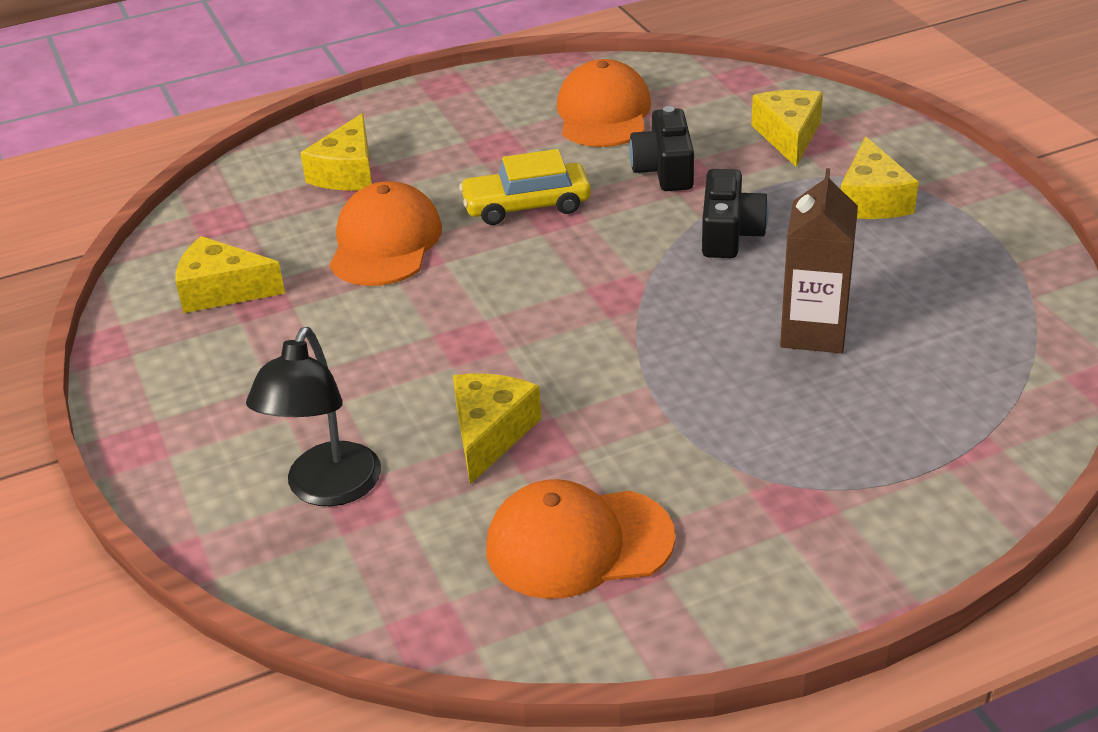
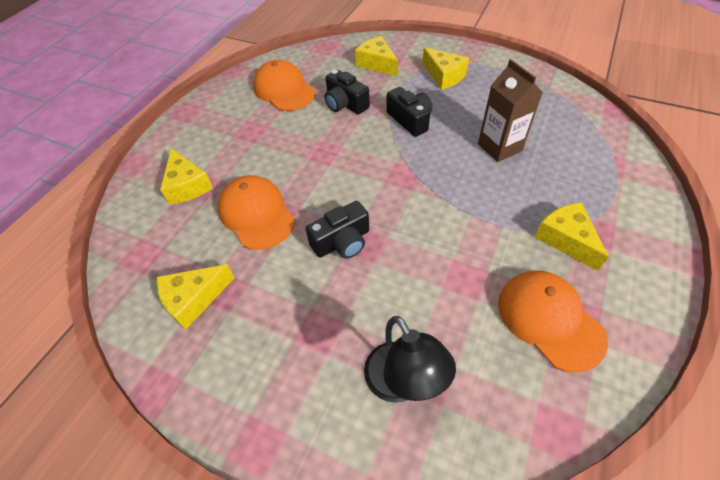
camera: 40 degrees left, 15 degrees up
yellow cheese [453,373,541,484] -> yellow cheese moved to [535,202,609,271]
yellow car [459,149,591,225] -> none
orange cap [486,479,675,599] -> orange cap turned 105 degrees clockwise [498,271,608,373]
none -> black camera [306,201,369,259]

